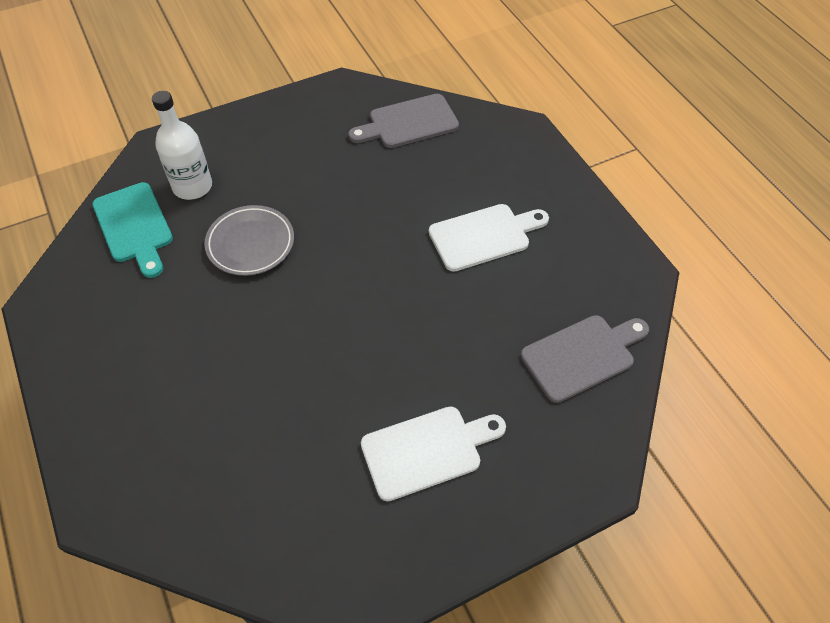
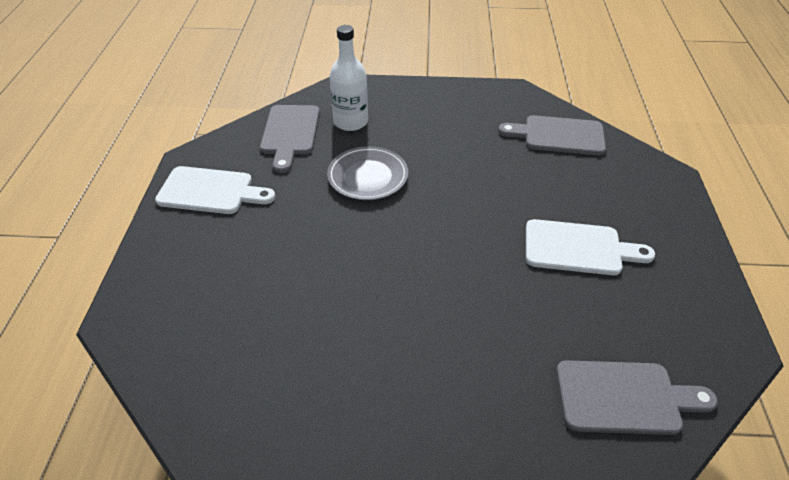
camera: 30 degrees right, 10 degrees down
turquoise cutting board [92,182,173,278] -> grey cutting board [260,105,320,173]
white cutting board [361,406,506,501] -> white cutting board moved to [155,166,275,214]

